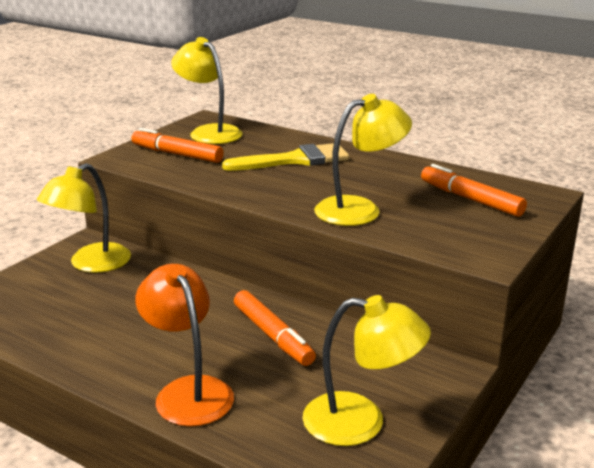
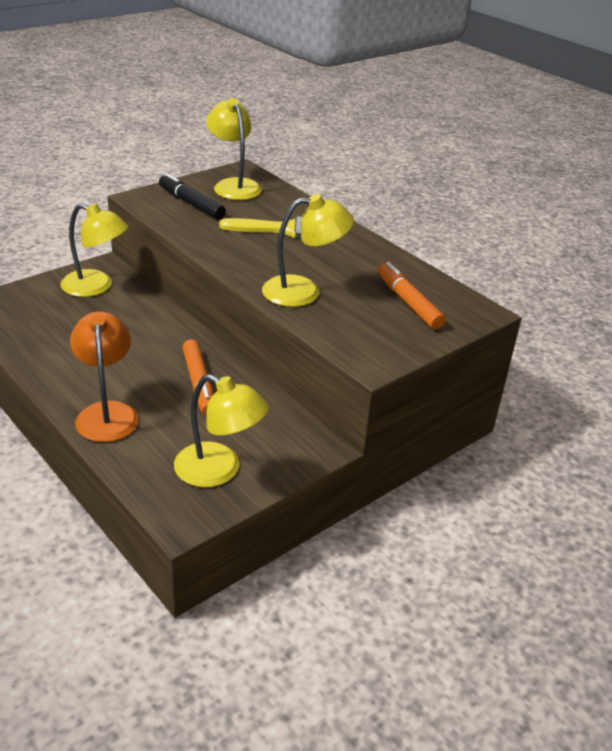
camera: 15 degrees right, 10 degrees up
yellow lamp [37,163,131,273] -> yellow lamp turned 120 degrees counterclockwise [60,203,128,297]
orange marker [131,128,224,163] -> black marker [159,173,226,220]

